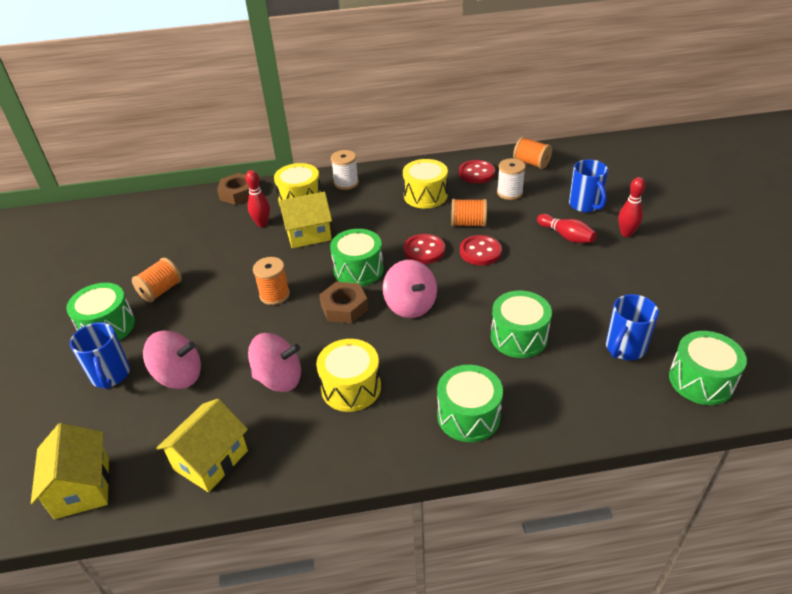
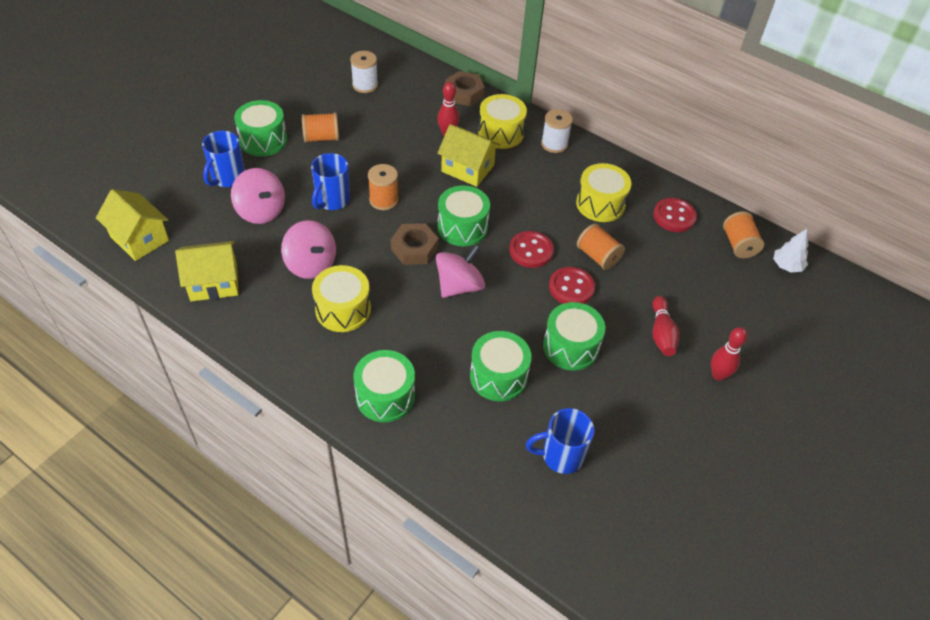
camera: 40 degrees right, 10 degrees up
yellow house [31,423,110,519] -> yellow house turned 75 degrees counterclockwise [96,189,169,261]
pink spinning top [383,260,437,318] -> pink spinning top turned 150 degrees counterclockwise [436,245,485,298]
white spool [497,158,526,200] -> white spool moved to [350,51,378,93]
blue mug [569,159,608,212] -> blue mug moved to [311,153,350,210]
green drum [669,331,747,405] -> green drum moved to [543,302,605,371]
none -> white tree [773,229,809,273]

